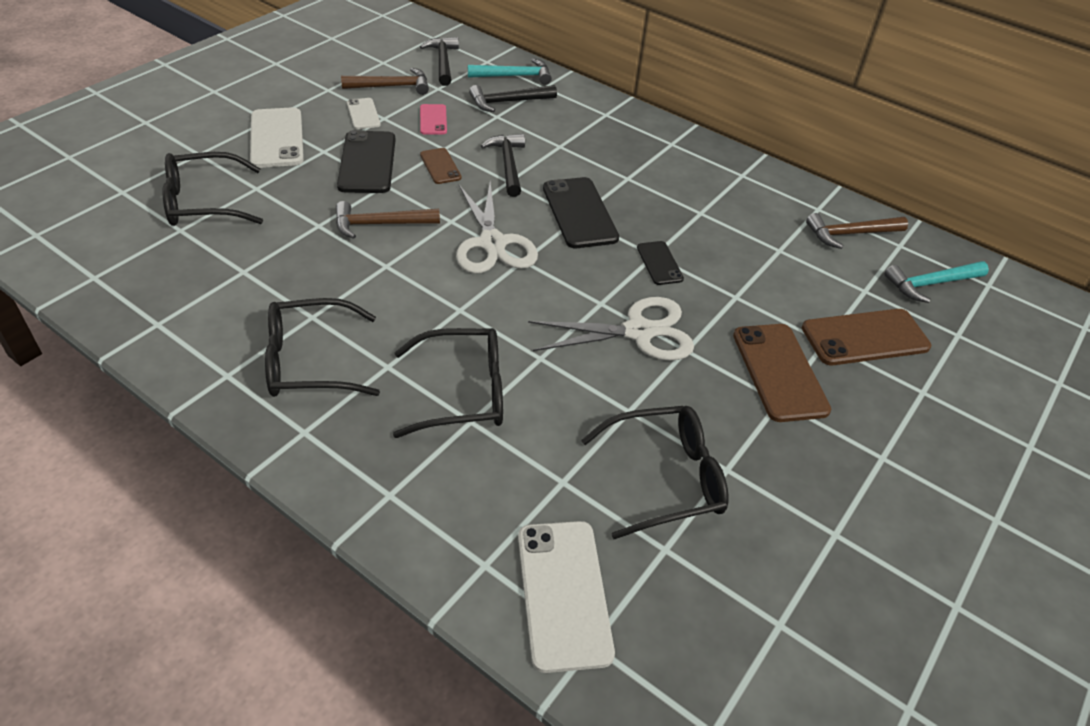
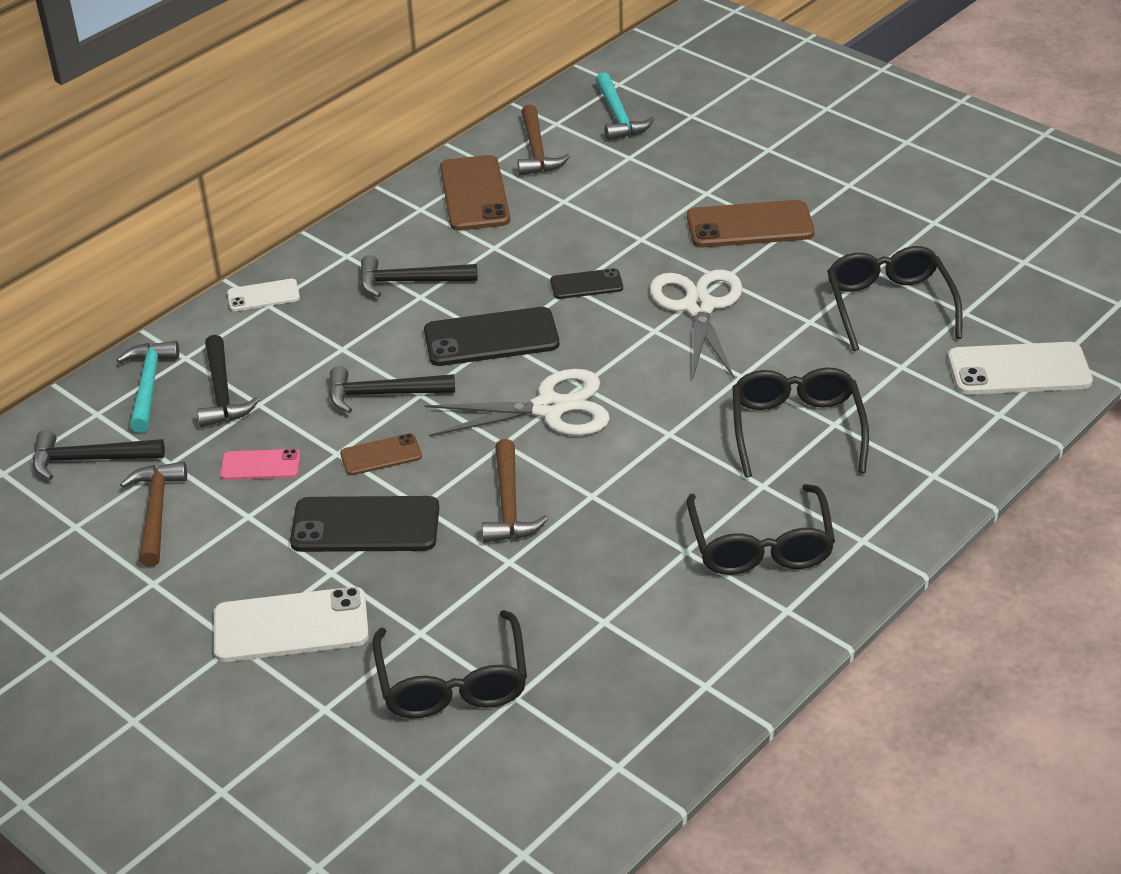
camera: 80 degrees left, 5 degrees down
white phone [347,98,381,129] -> white phone moved to [227,279,300,311]
brown phone [802,309,931,365] -> brown phone moved to [440,155,510,231]
none -> black hammer [360,255,478,297]

